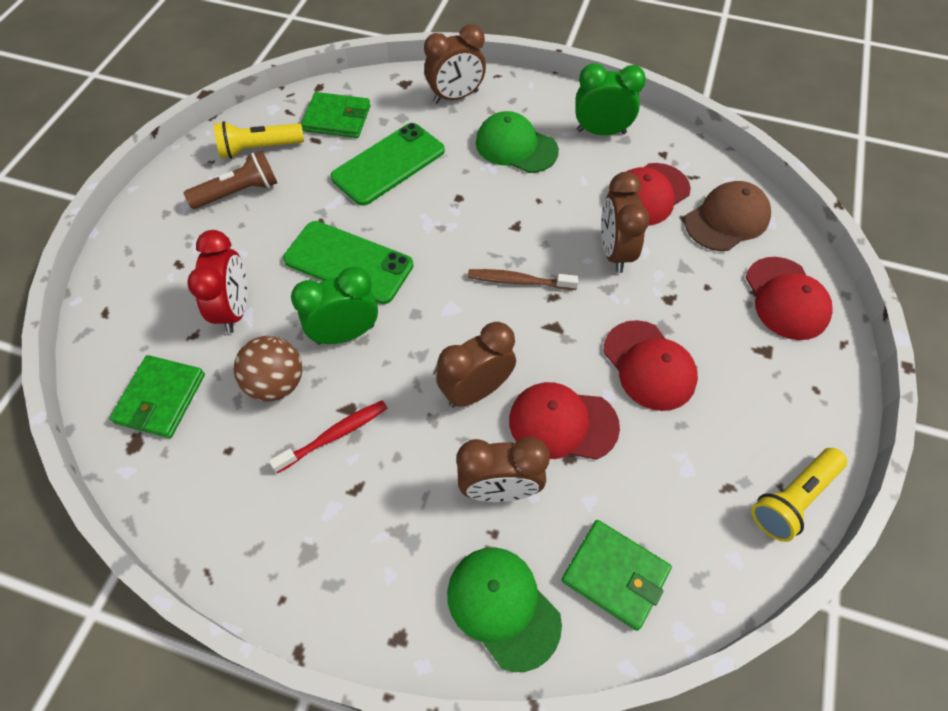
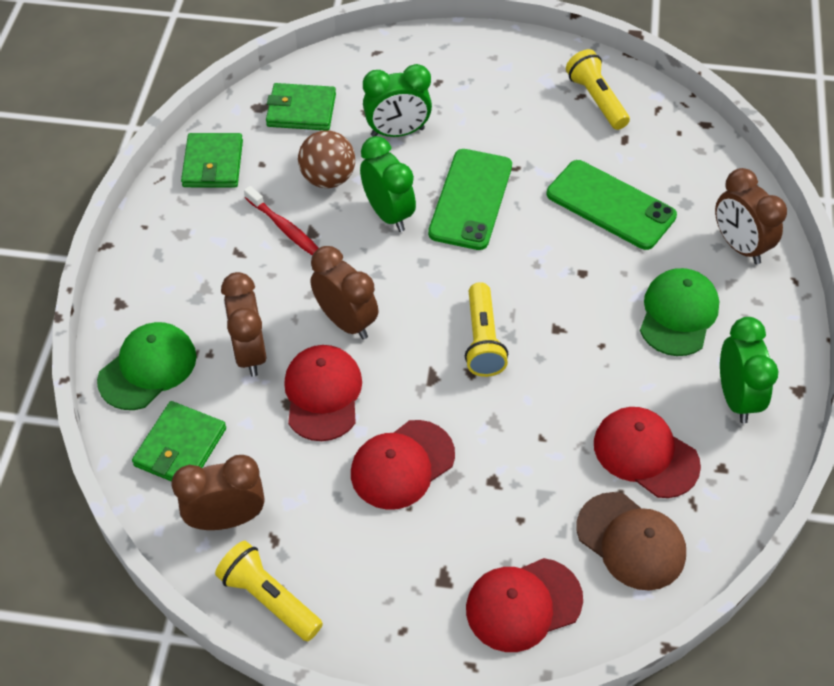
camera: 80 degrees right, 5 degrees down
brown flashlight [184,151,277,209] -> none
red clock [187,230,248,333] -> green clock [363,64,432,137]
green wallet [301,92,370,138] -> green wallet moved to [181,133,243,187]
brown toothbrush [468,269,579,290] -> yellow flashlight [465,282,508,377]
brown clock [601,172,650,273] -> brown clock moved to [172,455,264,530]

